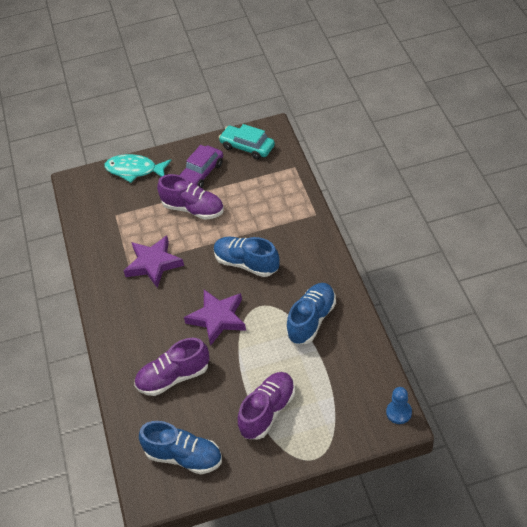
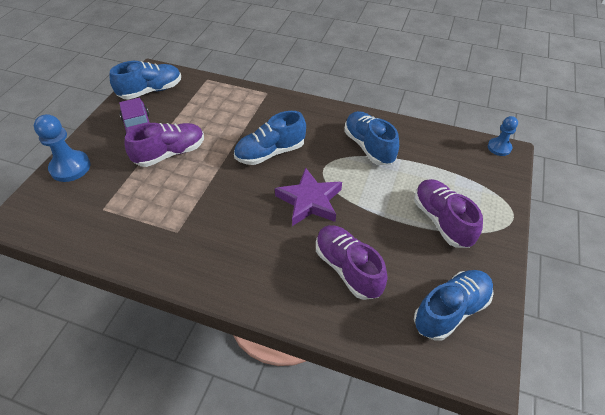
camera: 60 degrees left, 0 degrees up
turquoise fish [104,154,172,183] -> blue pawn [34,114,90,182]
purple star [124,236,184,288] -> none
purple shoe [134,338,209,396] -> purple shoe turned 135 degrees clockwise [316,225,387,300]
turquoise car [219,124,275,160] -> blue shoe [110,61,181,100]

